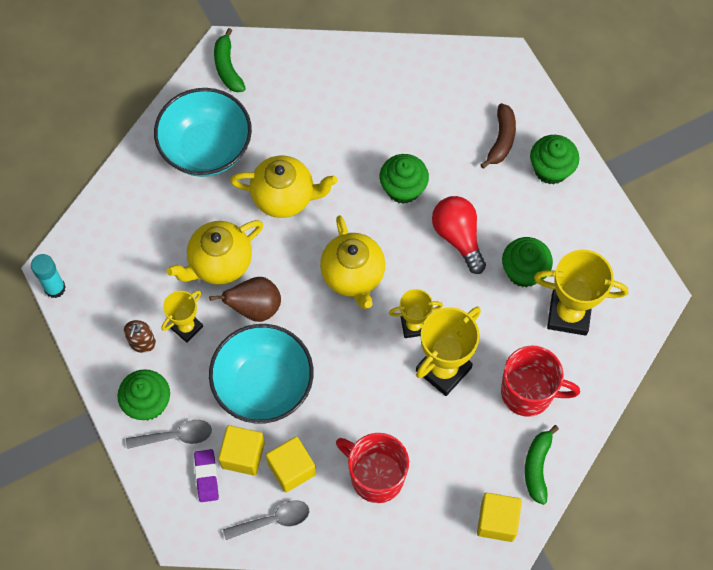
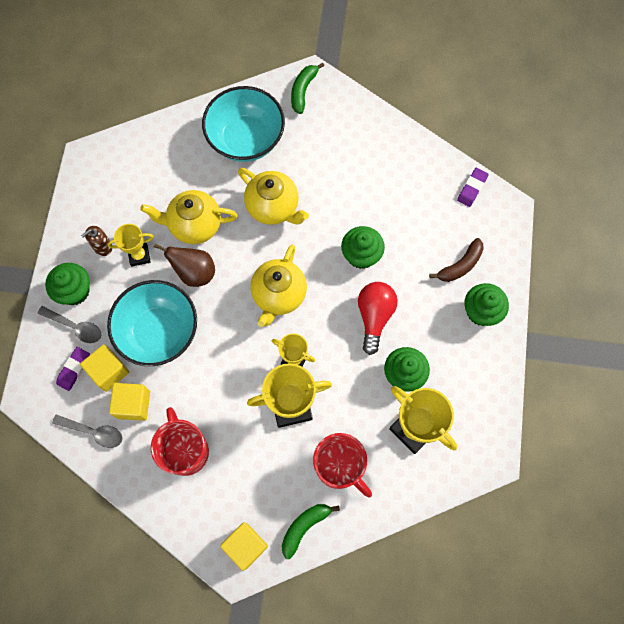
camera: 35 degrees right, 5 degrees up
turquoise glue stick [31,254,66,298] -> none
none -> purple eraser [457,168,489,207]

